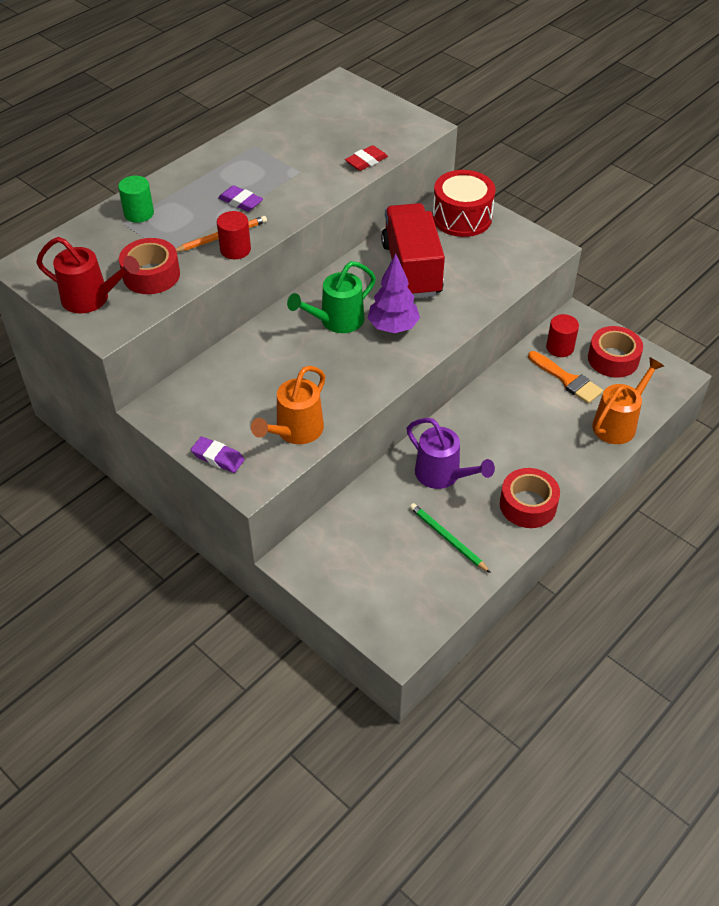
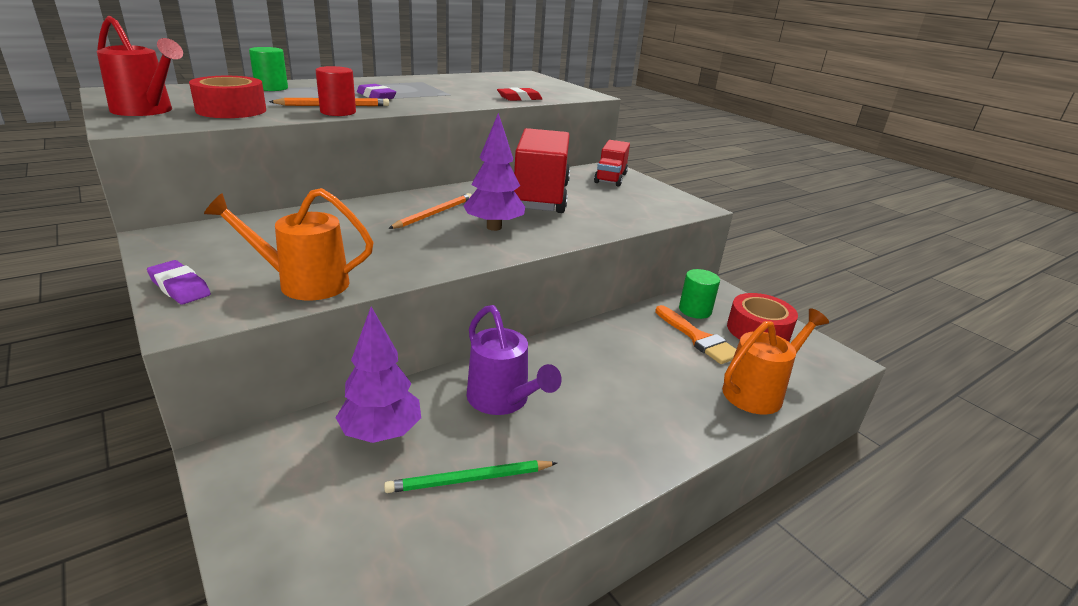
camera: 10 degrees right, 20 degrees down
orange watering can [251,366,325,444] -> orange watering can turned 45 degrees clockwise [204,188,373,301]
green watering can [287,261,376,333] -> orange pencil [388,193,472,229]
green pencil [410,503,491,573] -> green pencil turned 75 degrees counterclockwise [384,460,557,493]
red drum [432,170,496,237] -> red truck [594,140,630,187]
red tape [500,468,560,528] -> none
red cylinder [546,314,579,357] -> green cylinder [679,269,720,319]
none -> purple tree [335,307,421,443]

